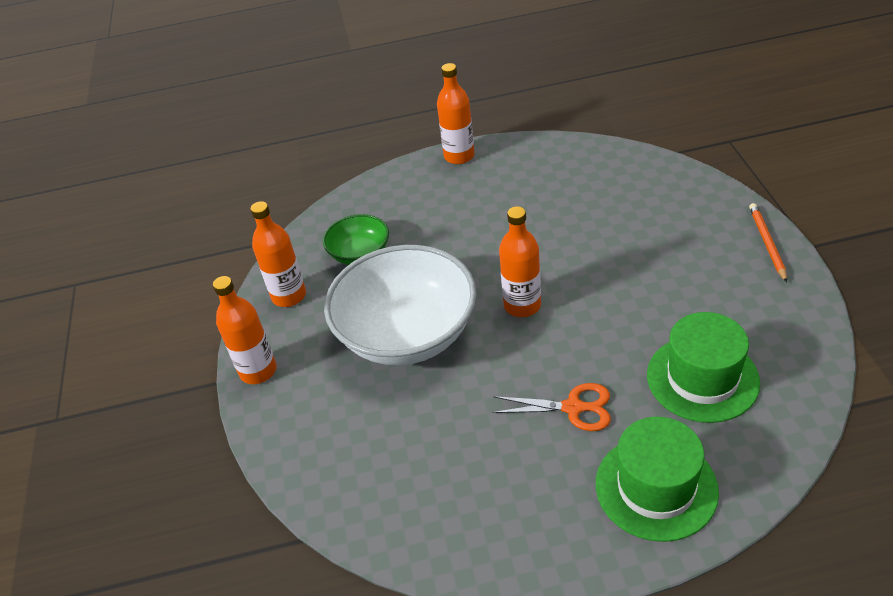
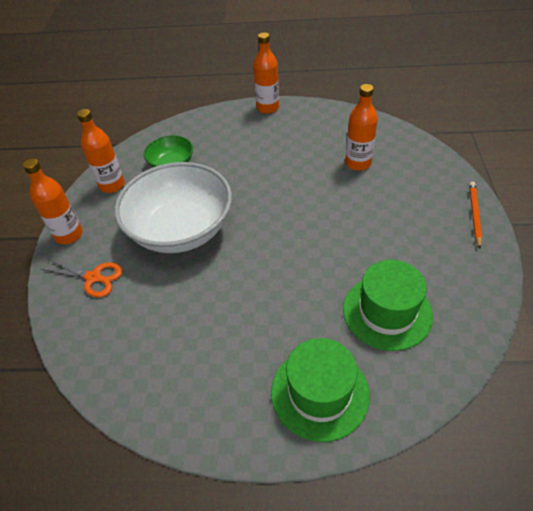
camera: 10 degrees right, 5 degrees up
orange scissors [492,383,611,431] -> orange scissors moved to [40,258,123,297]
orange bottle [499,206,541,317] -> orange bottle moved to [345,84,378,171]

